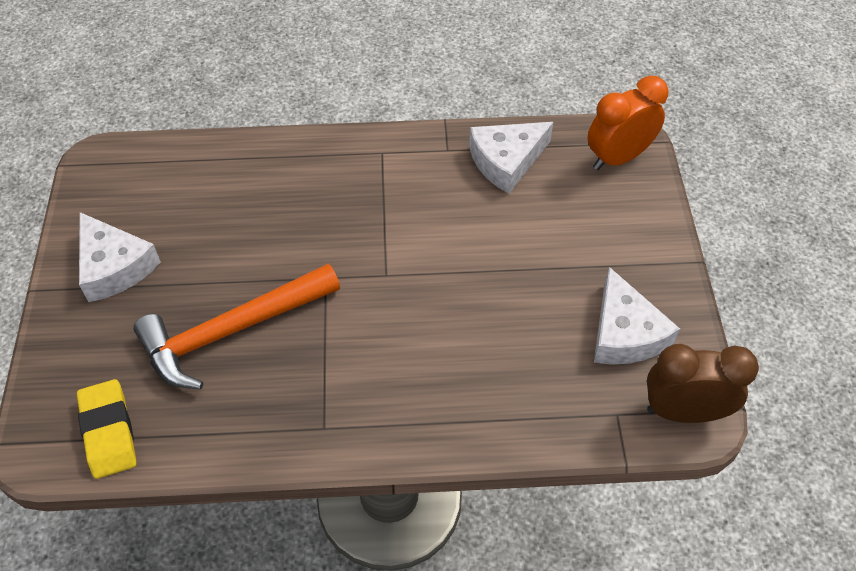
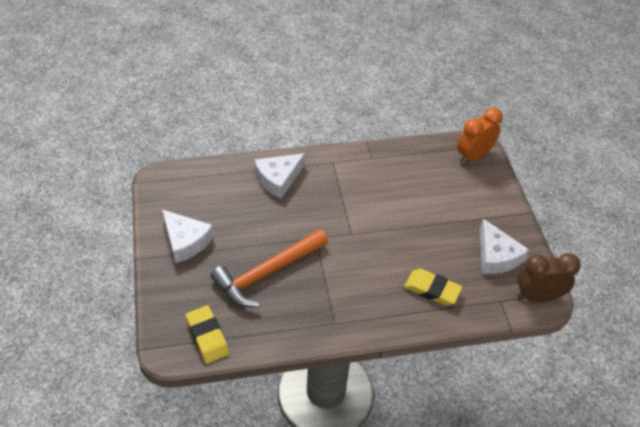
camera: 10 degrees left, 5 degrees down
white cheese [469,122,553,194] -> white cheese moved to [254,153,305,199]
none -> yellow eraser [404,269,462,306]

